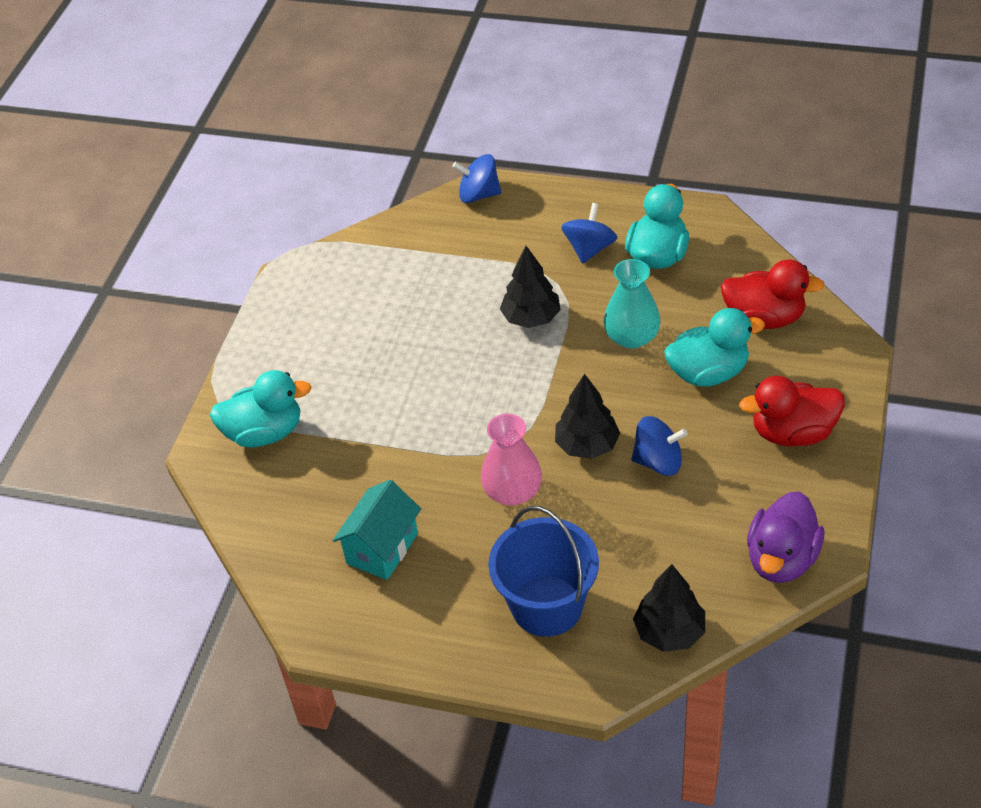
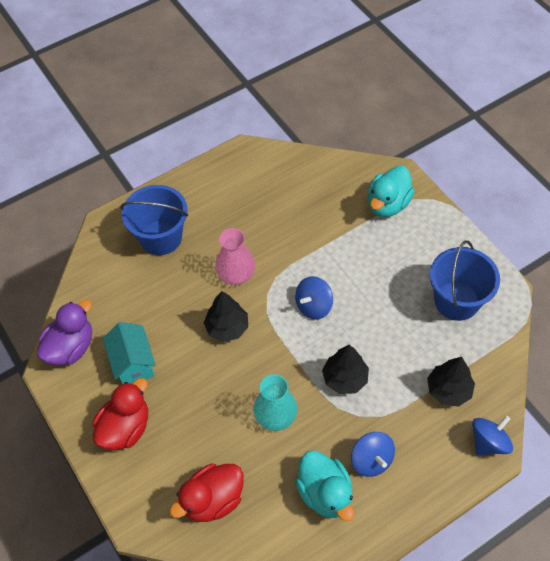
camera: 130 degrees right, 10 degrees up
turquoise house [333,480,421,580] -> turquoise house moved to [103,322,156,384]
blue spinning top [632,416,688,476] -> blue spinning top moved to [295,276,333,320]
black tree [633,564,705,652] -> black tree moved to [427,357,475,407]
turquoise duck [664,308,765,387] -> none
purple duck [747,491,824,583] -> purple duck turned 60 degrees clockwise [37,300,92,366]
none -> blue bucket [430,240,500,321]

